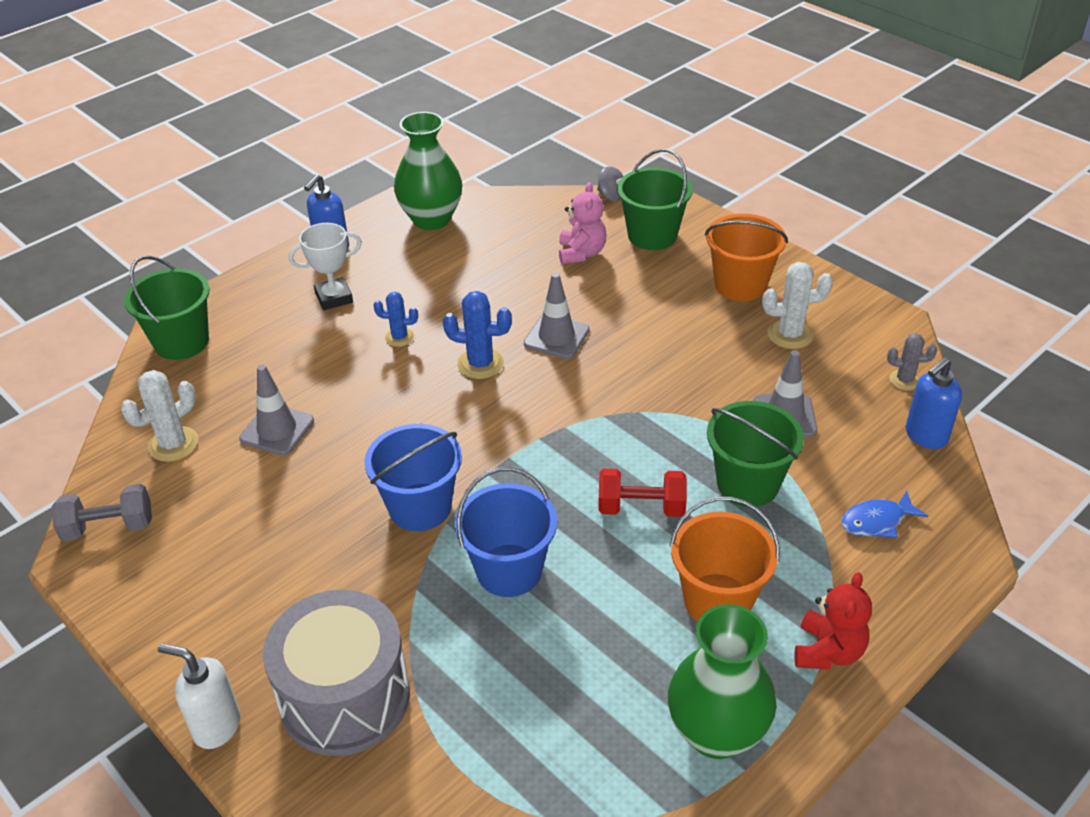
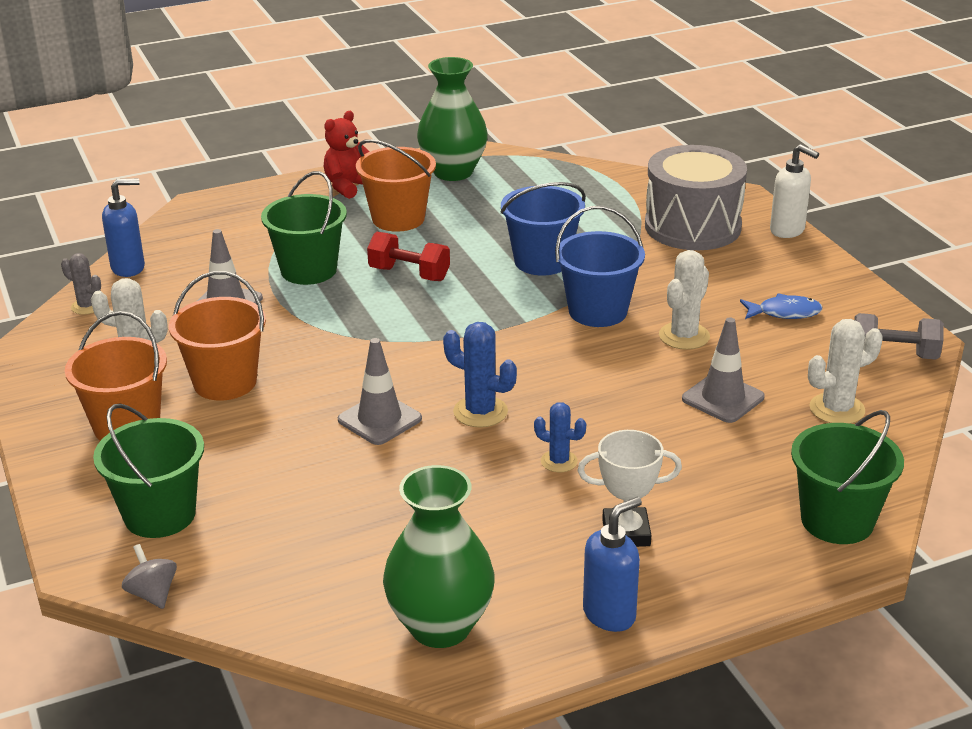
camera: 160 degrees left, 10 degrees down
pink teddy bear [559,182,607,264] -> none
blue fish [841,491,928,538] -> blue fish moved to [740,293,822,319]
none -> orange bucket [169,271,266,400]
none -> white cactus [659,250,710,350]

